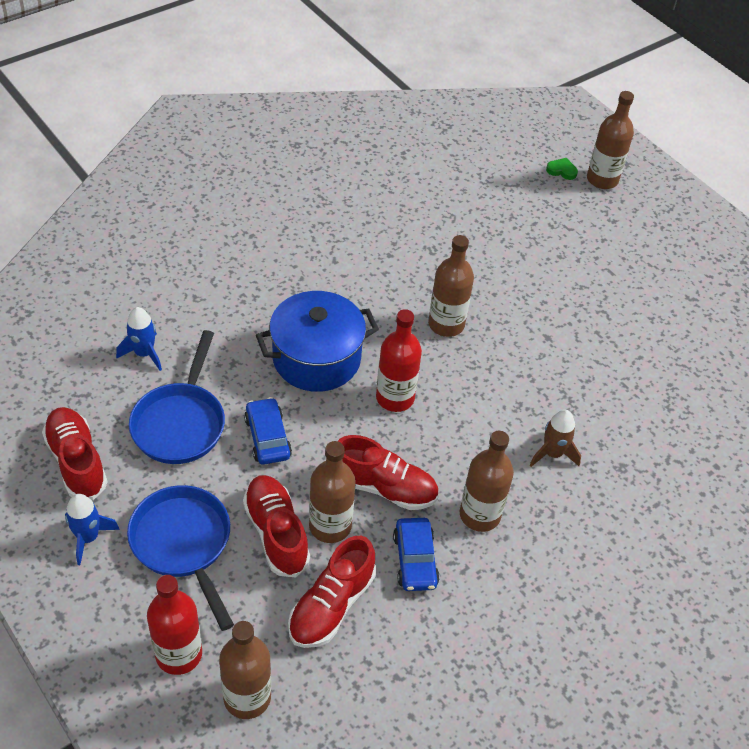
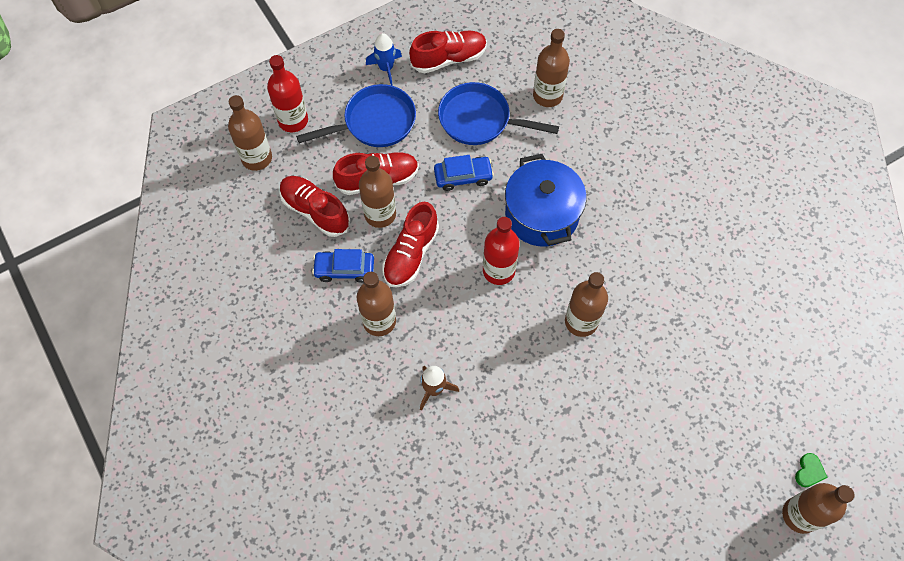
camera: 100 degrees right, 15 degrees up
blue rocket [116,307,162,371] -> brown bottle [533,29,570,107]

